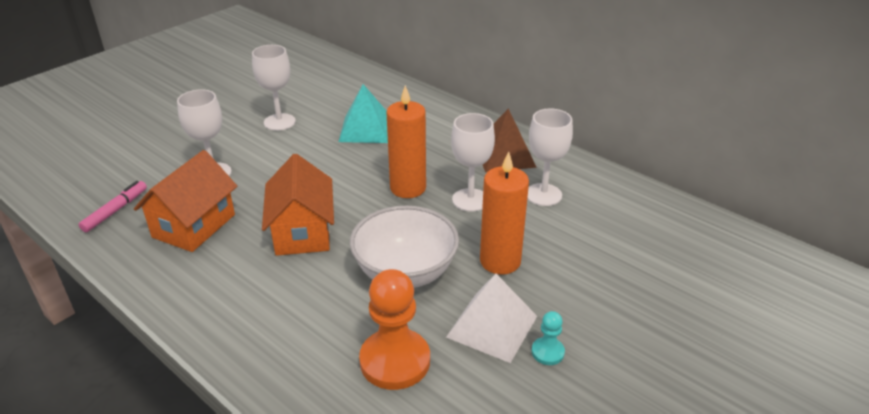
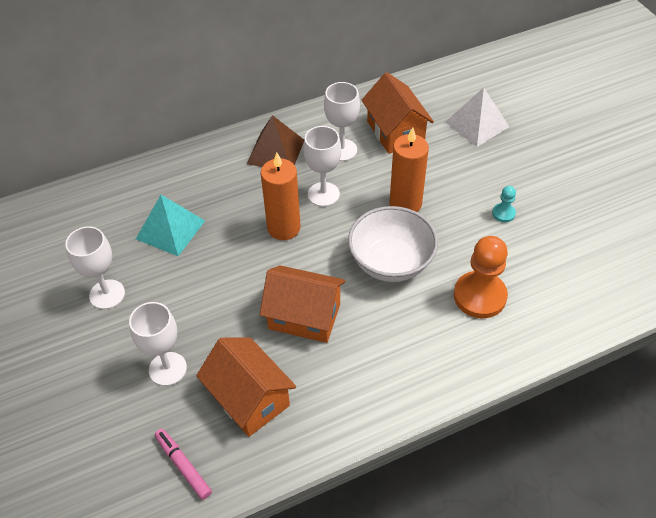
camera: 65 degrees left, 15 degrees up
white pyramid [446,274,537,363] -> white pyramid moved to [445,88,509,147]
none -> orange house [361,72,434,154]

